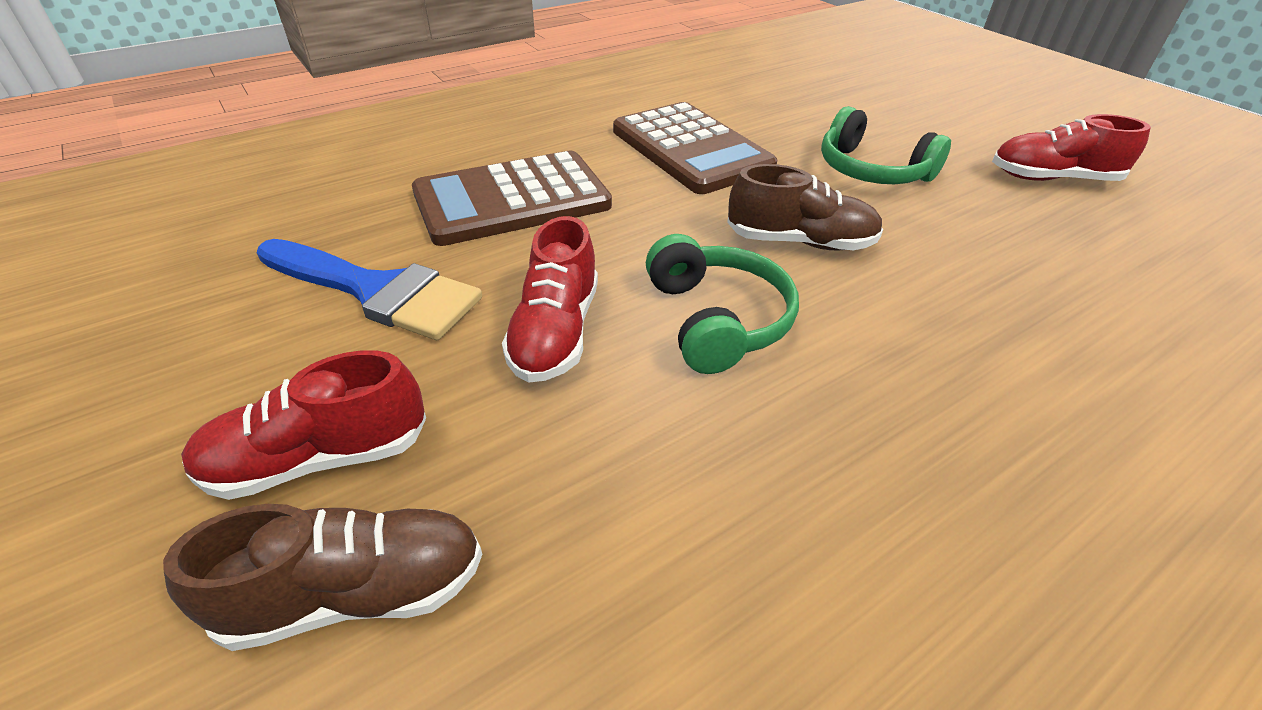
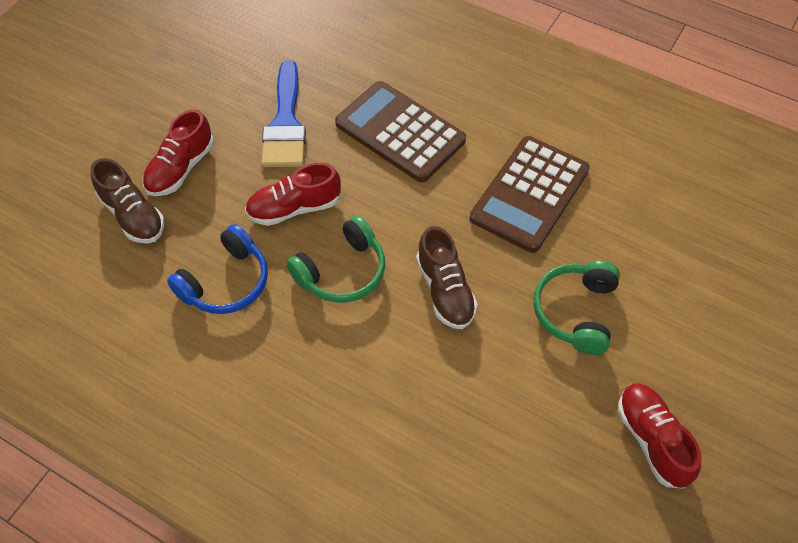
camera: 65 degrees right, 15 degrees up
red shoe [181,350,426,500] -> red shoe turned 105 degrees counterclockwise [142,109,214,196]
none -> blue headphones [167,224,268,314]

